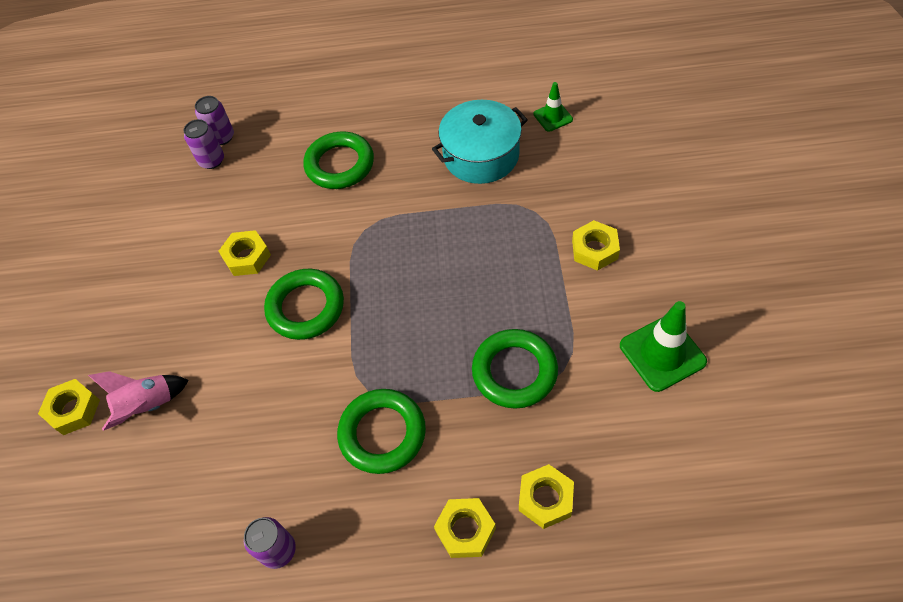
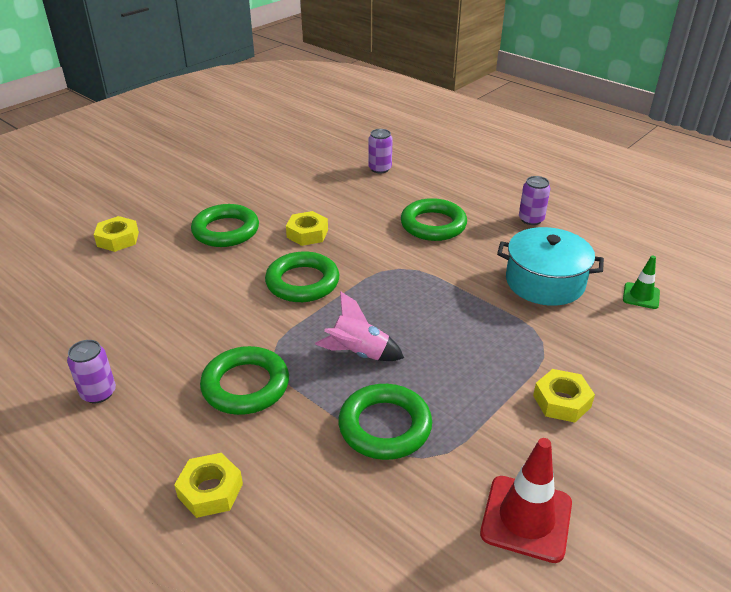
camera: 40 degrees right, 20 degrees down
pink rocket [88,371,189,431] -> pink rocket moved to [315,291,404,361]
purple can [184,119,224,169] -> purple can moved to [519,176,551,225]
yellow nut [519,464,574,529] -> none
green traffic cone [620,301,707,392] -> red traffic cone [480,438,572,563]
none -> green ring [191,204,259,247]

